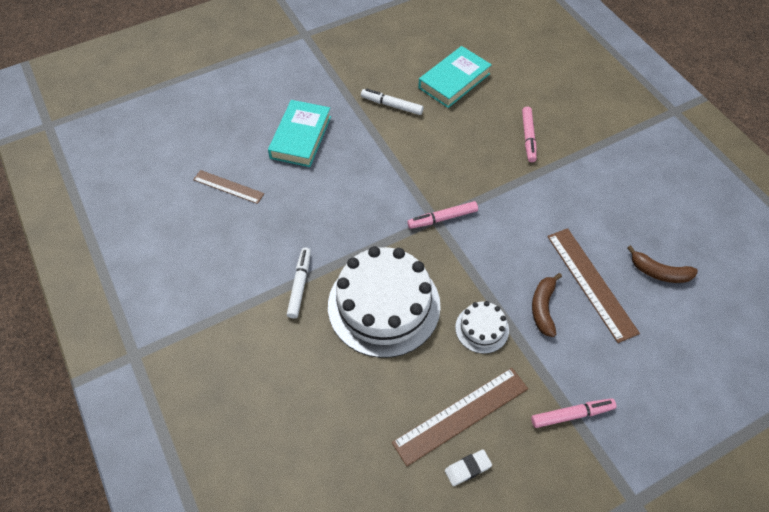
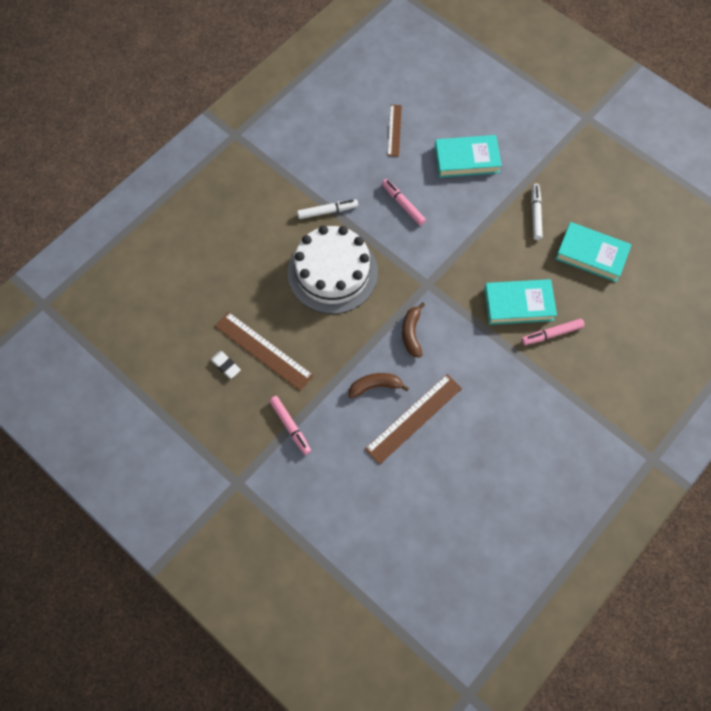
camera: 70 degrees right, 10 degrees up
pink marker [407,201,478,229] -> pink marker moved to [382,179,426,225]
white cake [455,301,509,354] -> none
brown banana [627,245,698,283] -> brown banana moved to [402,302,425,358]
none -> turquoise book [484,279,557,325]

